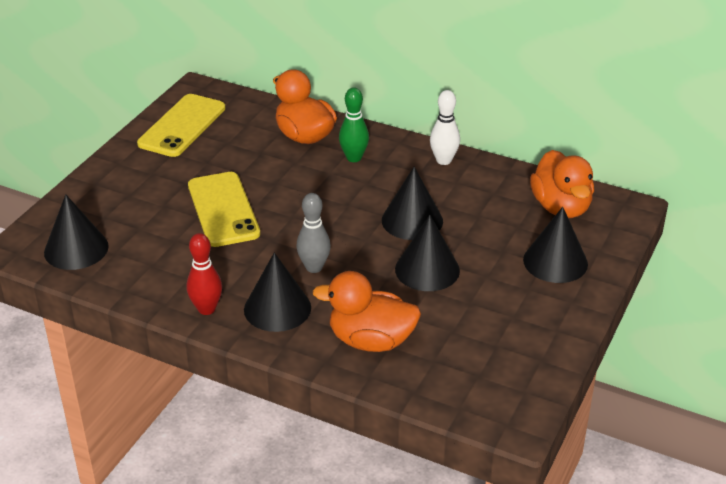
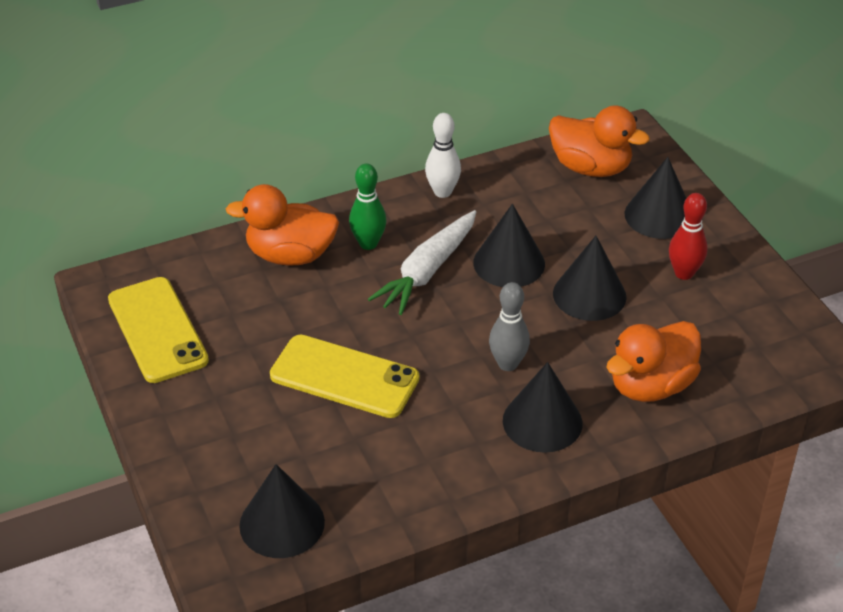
camera: 50 degrees left, 5 degrees up
red bowling pin [186,233,222,315] -> red bowling pin moved to [669,193,708,280]
none -> white carrot [368,210,476,315]

